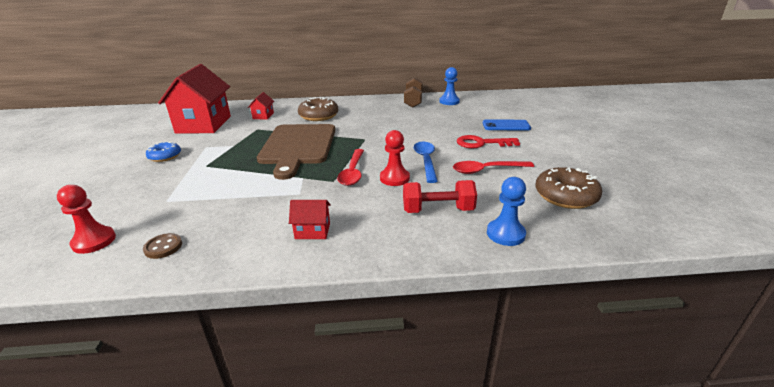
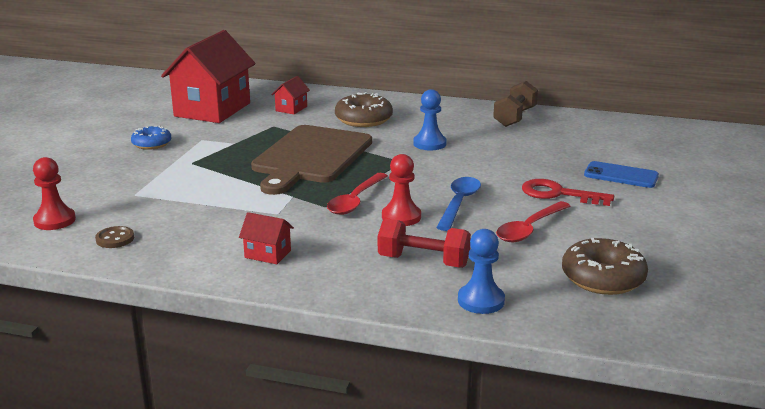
camera: 20 degrees right, 5 degrees down
blue pawn [439,67,460,105] -> blue pawn moved to [413,89,447,150]
red spoon [453,161,534,174] -> red spoon turned 60 degrees counterclockwise [496,201,570,242]

